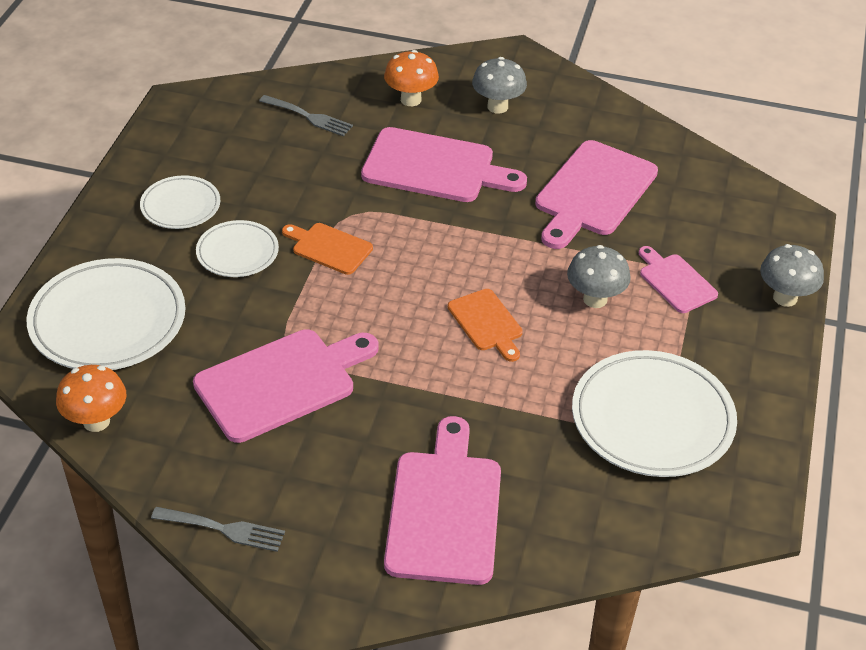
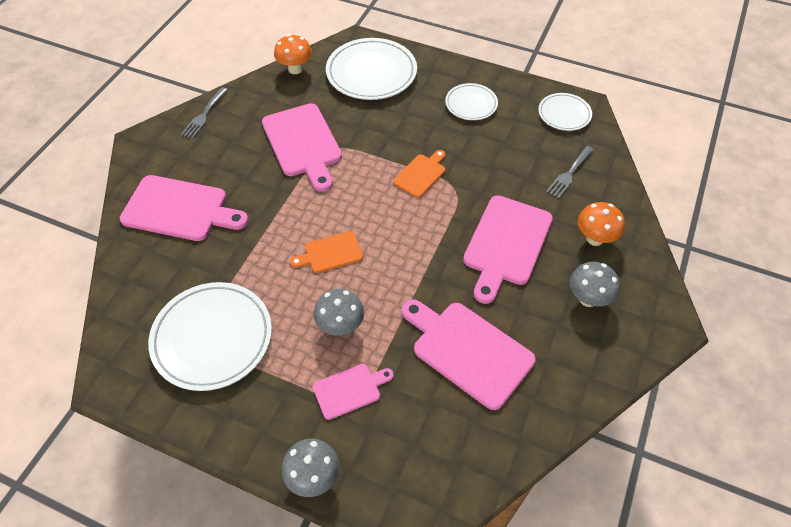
camera: 100 degrees right, 10 degrees up
white plate [196,220,279,277] -> white plate moved to [538,93,592,131]

